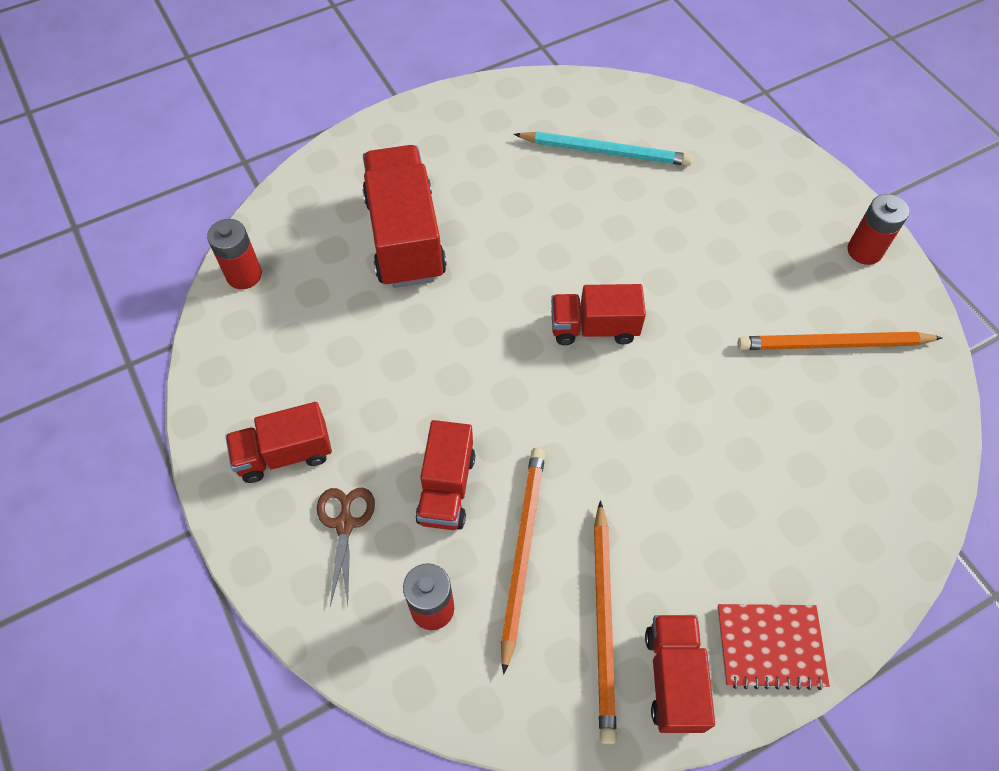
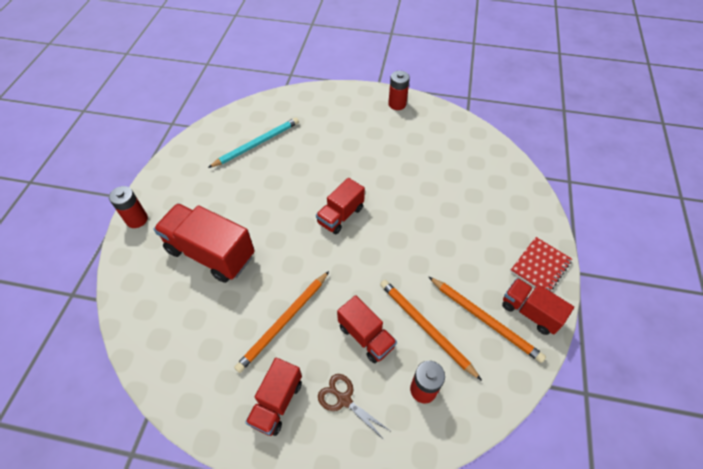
camera: 50 degrees left, 5 degrees down
red battery [207,219,262,289] -> red battery moved to [109,186,148,228]
orange pencil [738,332,942,350] -> orange pencil moved to [234,271,329,373]

